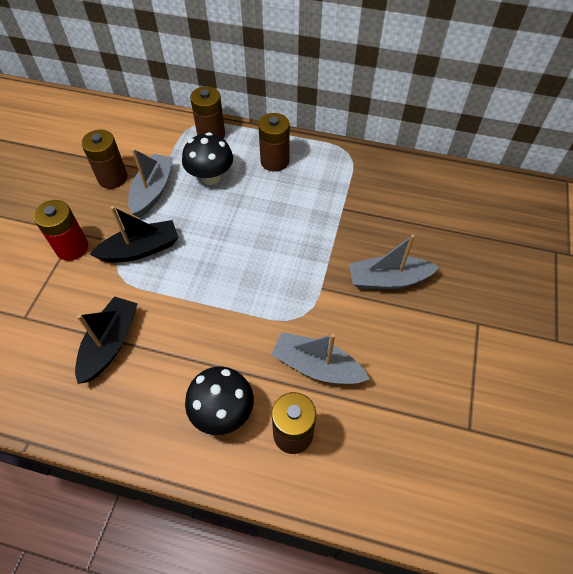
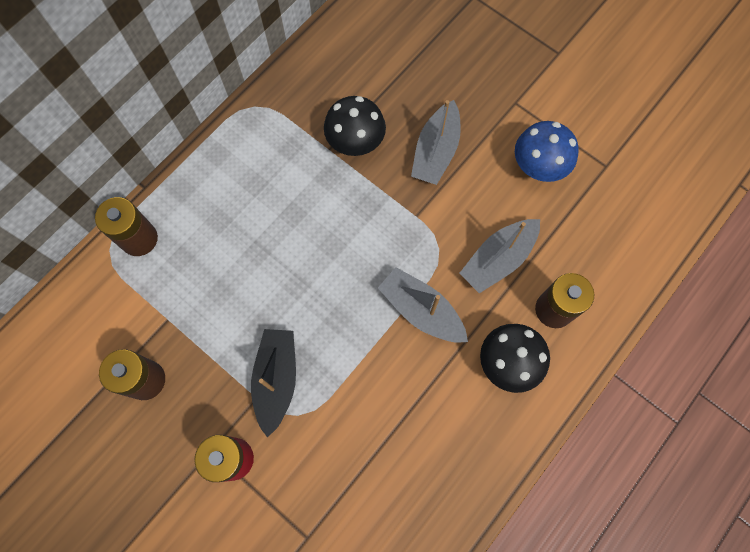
camera: 65 degrees left, 15 degrees up
black boat [75,296,138,384] -> none
grey boat [128,148,173,218] -> grey boat moved to [378,267,468,343]
black mushroom [182,132,233,185] -> black mushroom moved to [324,96,386,156]
brown battery [258,113,290,172] -> none
none -> blue mushroom [515,121,579,182]

